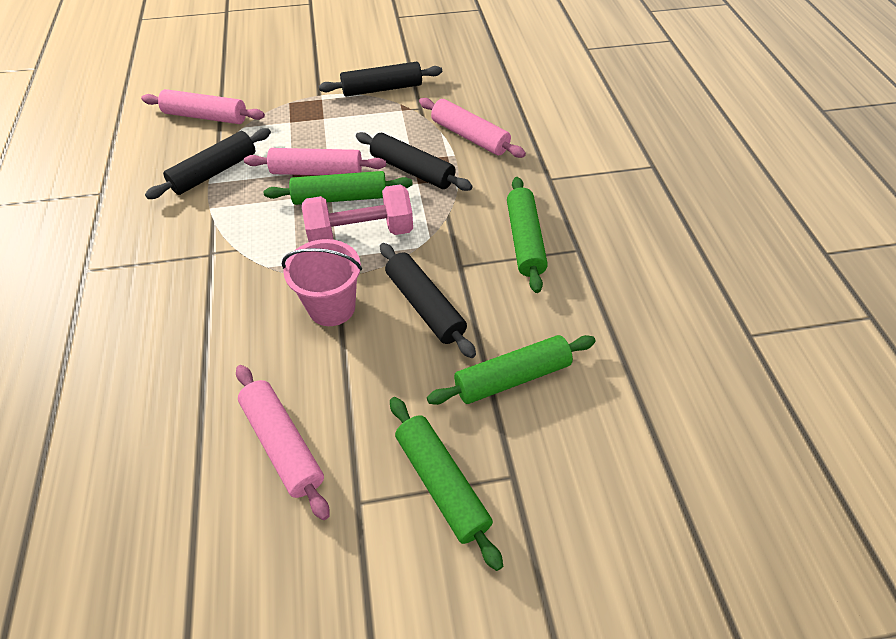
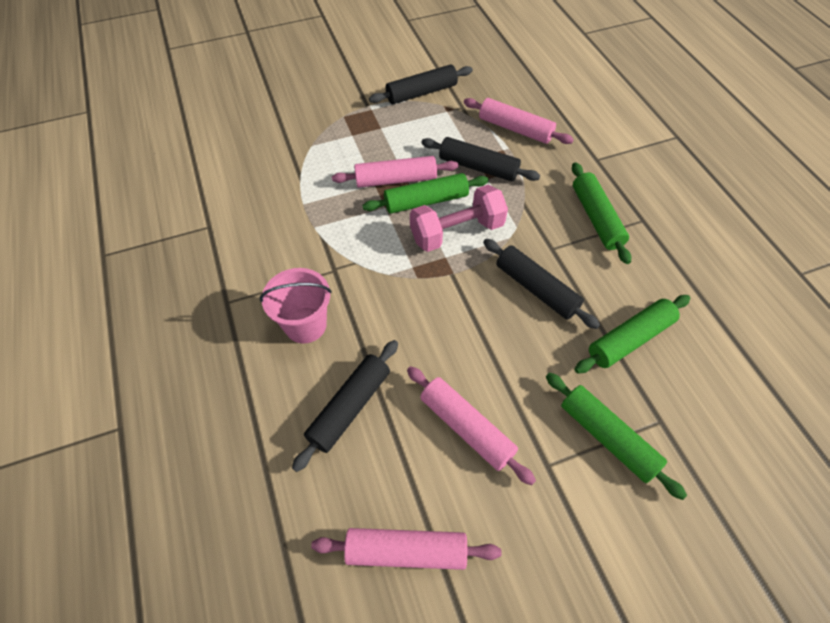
camera: 10 degrees left, 5 degrees up
pink rolling pin [141,89,265,124] -> pink rolling pin moved to [311,528,502,570]
black rolling pin [145,128,271,199] -> black rolling pin moved to [292,340,398,472]
pink bucket [282,239,362,326] -> pink bucket moved to [260,268,332,343]

